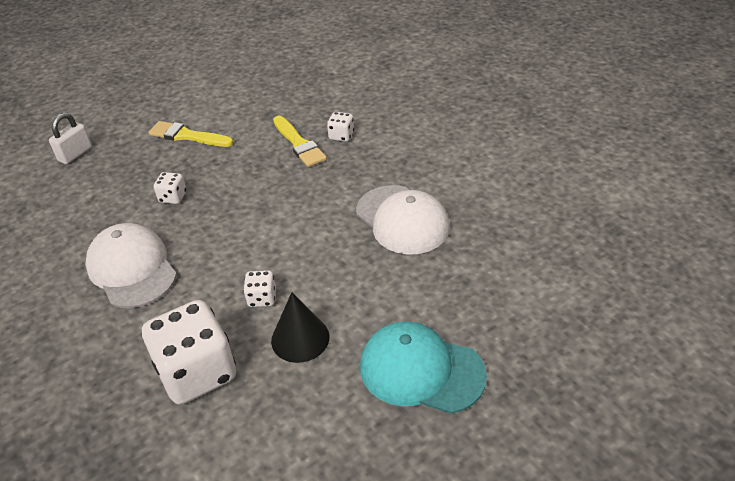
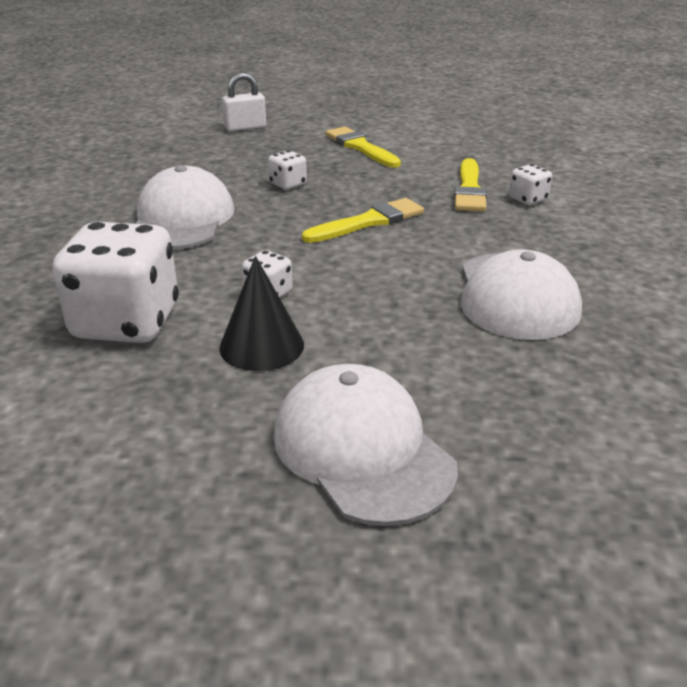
camera: 35 degrees right, 10 degrees down
turquoise cap [360,321,487,414] -> white cap [274,364,458,526]
none -> yellow brush [302,198,424,243]

